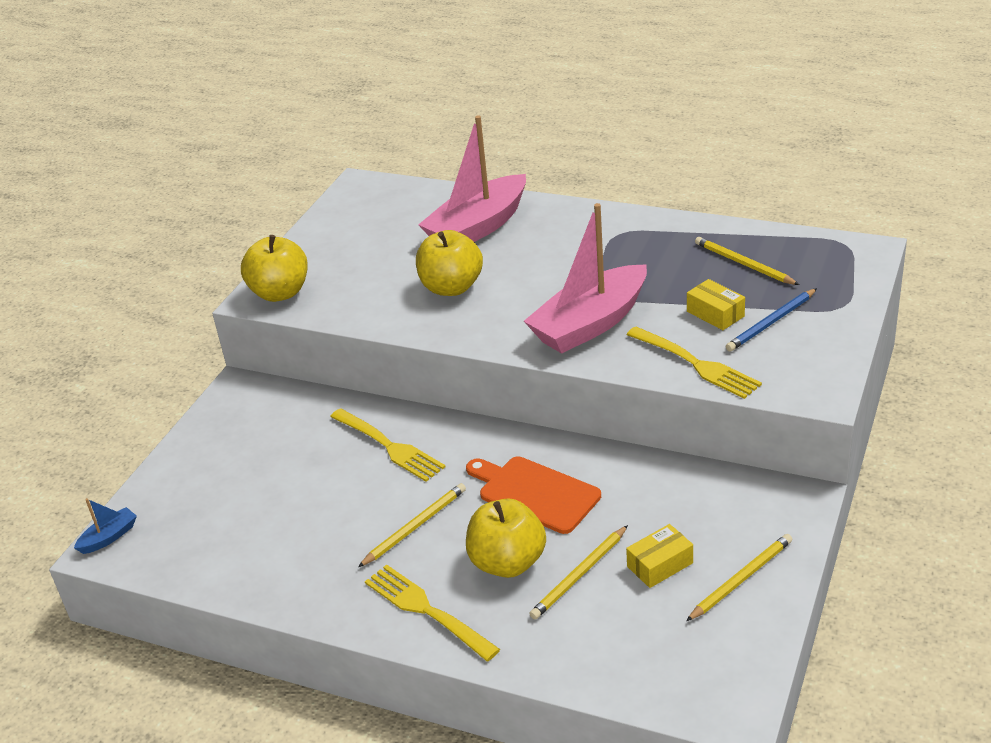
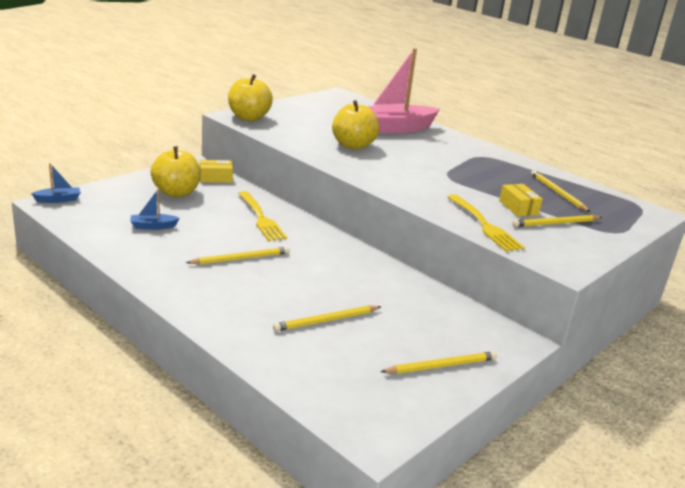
camera: 15 degrees right, 10 degrees down
yellow fork [365,564,500,661] -> none
orange cutting board [466,456,601,534] -> none
yellow apple [466,499,546,578] -> yellow apple moved to [150,146,201,197]
pink boat [524,203,647,354] -> none
yellow box [626,524,693,588] -> yellow box moved to [200,160,233,183]
blue pencil [725,288,817,352] -> yellow pencil [512,215,602,227]
none -> blue boat [130,189,180,230]

